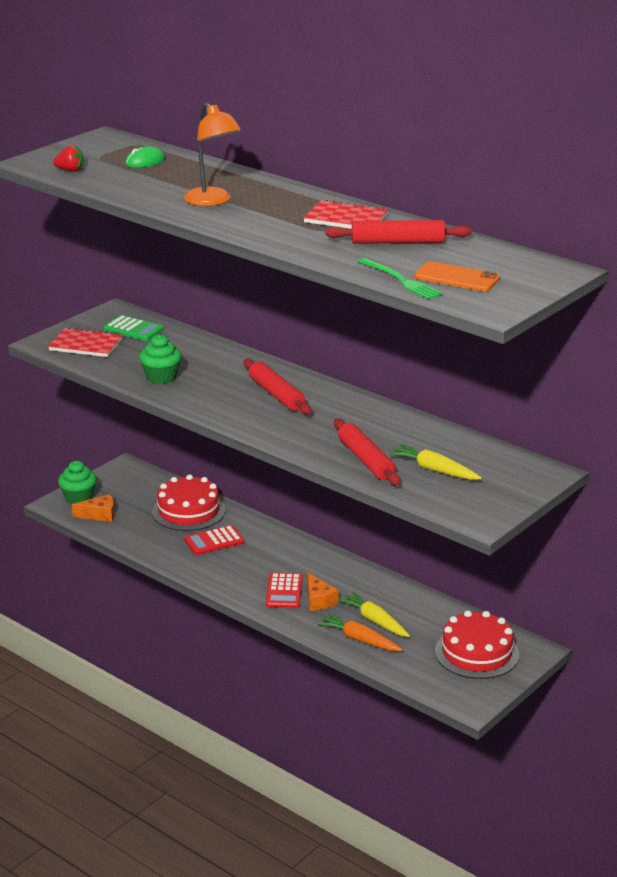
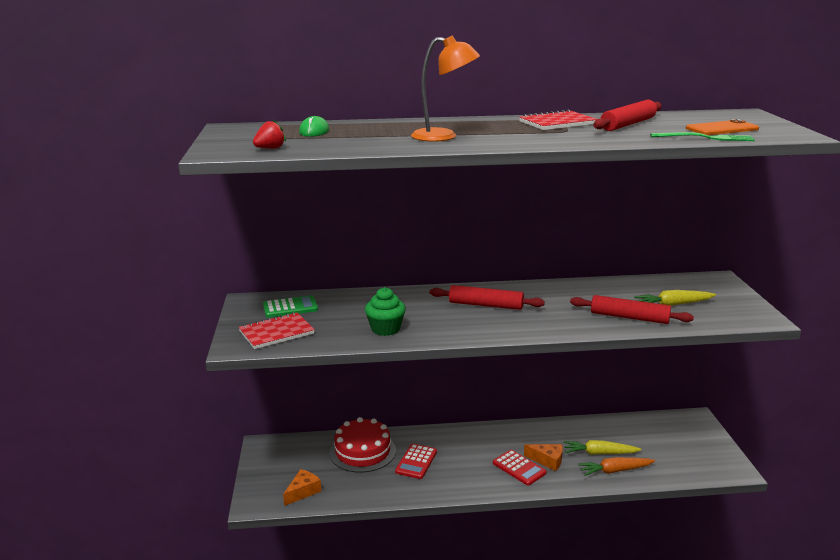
camera: 45 degrees left, 5 degrees down
green cupcake [58,461,97,504] -> none
red cake [435,610,519,679] -> none

